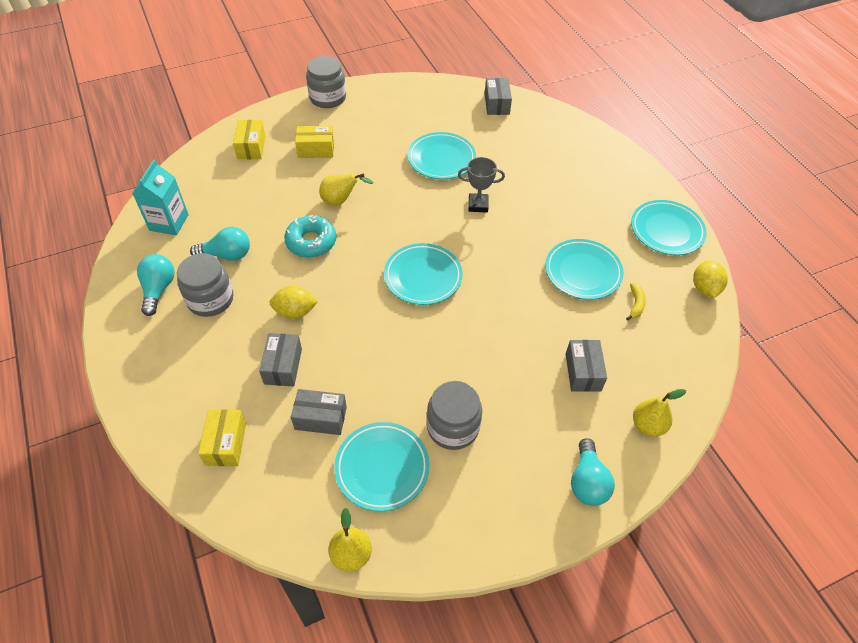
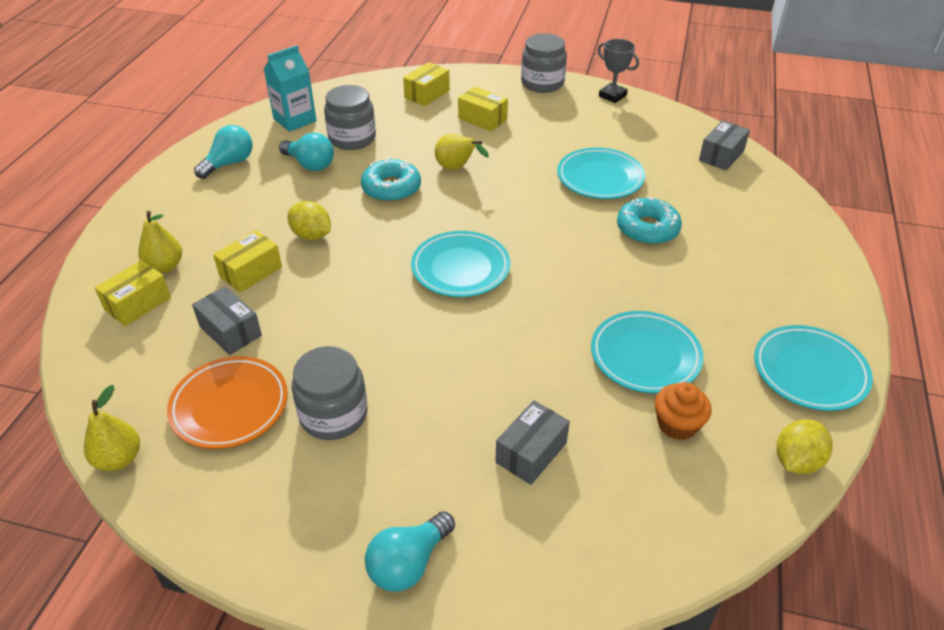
camera: 40 degrees right, 10 degrees down
grey jar [177,253,233,317] -> grey jar moved to [324,85,376,150]
grey box [259,333,302,386] -> yellow box [213,230,282,293]
turquoise plate [334,422,429,511] -> orange plate [167,356,288,449]
grey trophy [458,157,505,213] -> grey trophy moved to [597,39,639,103]
yellow banana [626,283,646,320] -> orange cupcake [655,382,712,440]
yellow pear [633,389,686,437] -> yellow pear moved to [138,211,182,273]
none -> turquoise donut [617,197,682,245]

